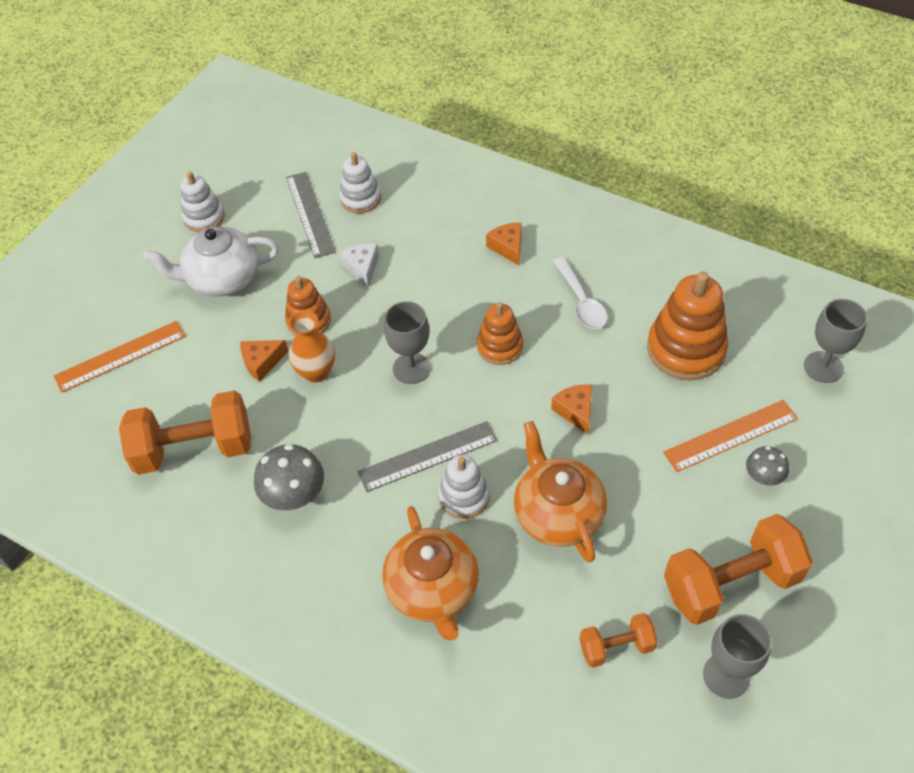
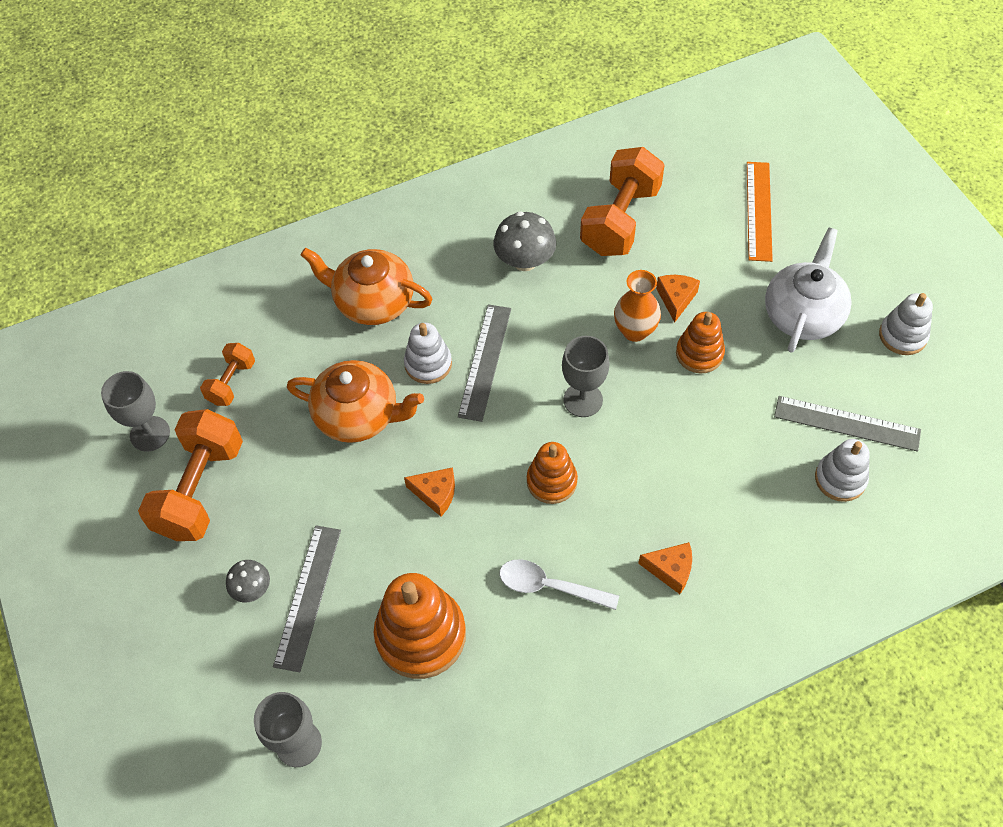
camera: 125 degrees right, 5 degrees up
white cheese [339,243,379,287] -> none
orange ruler [663,400,798,472] -> grey ruler [273,525,341,672]

